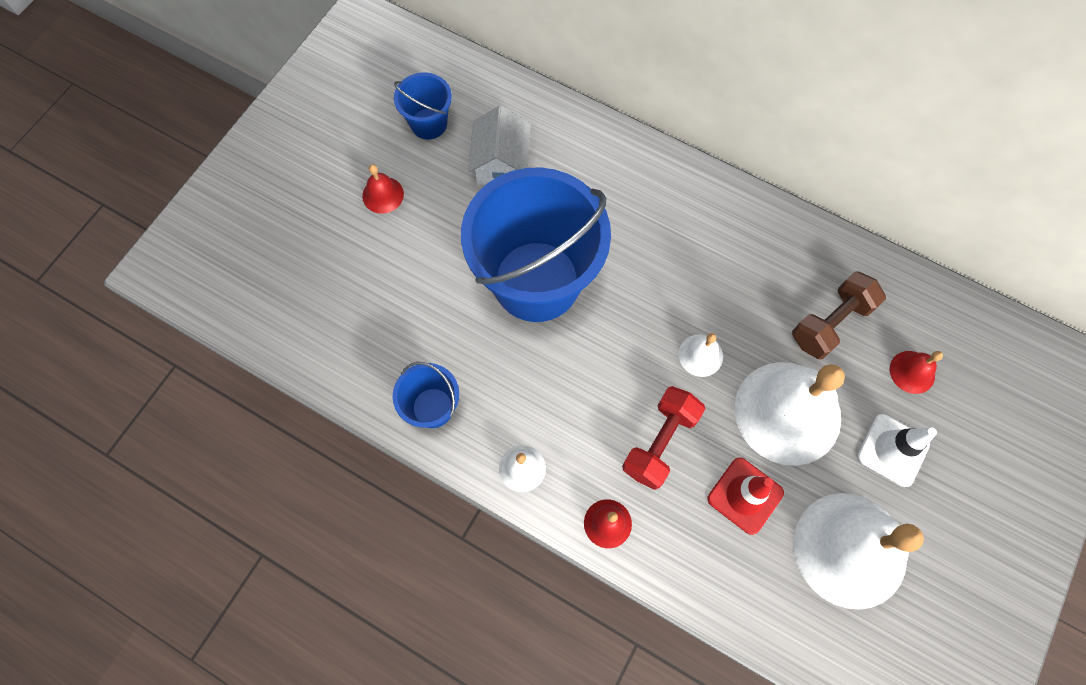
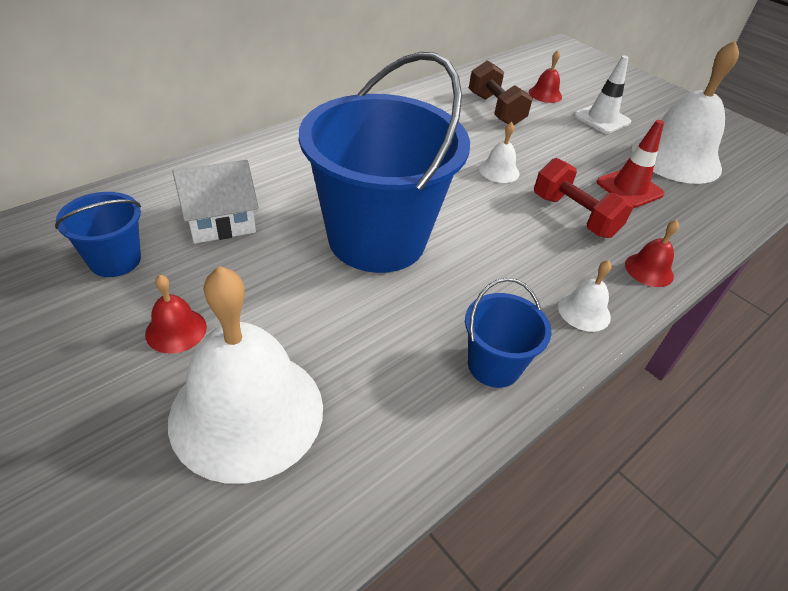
camera: 75 degrees left, 25 degrees down
white house [468,105,531,185] -> white house turned 45 degrees counterclockwise [172,160,259,244]
white bell [735,362,845,466] -> white bell moved to [168,266,323,484]

